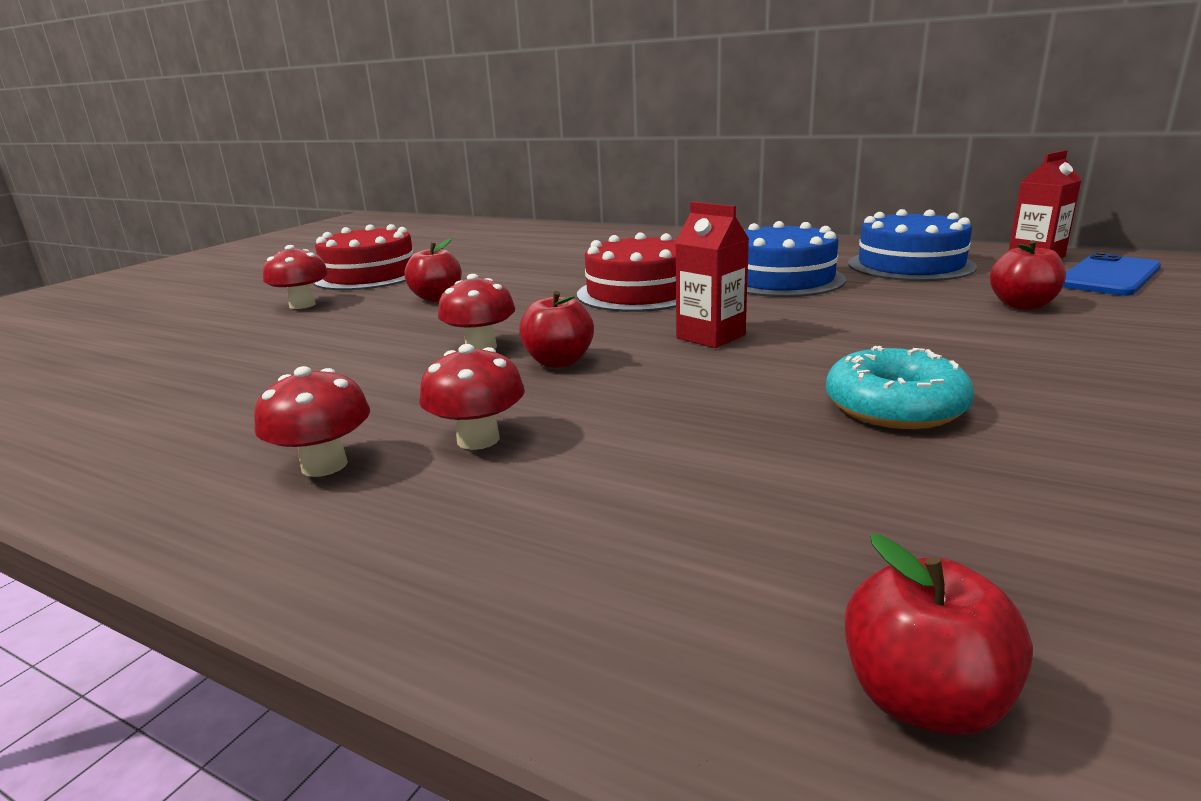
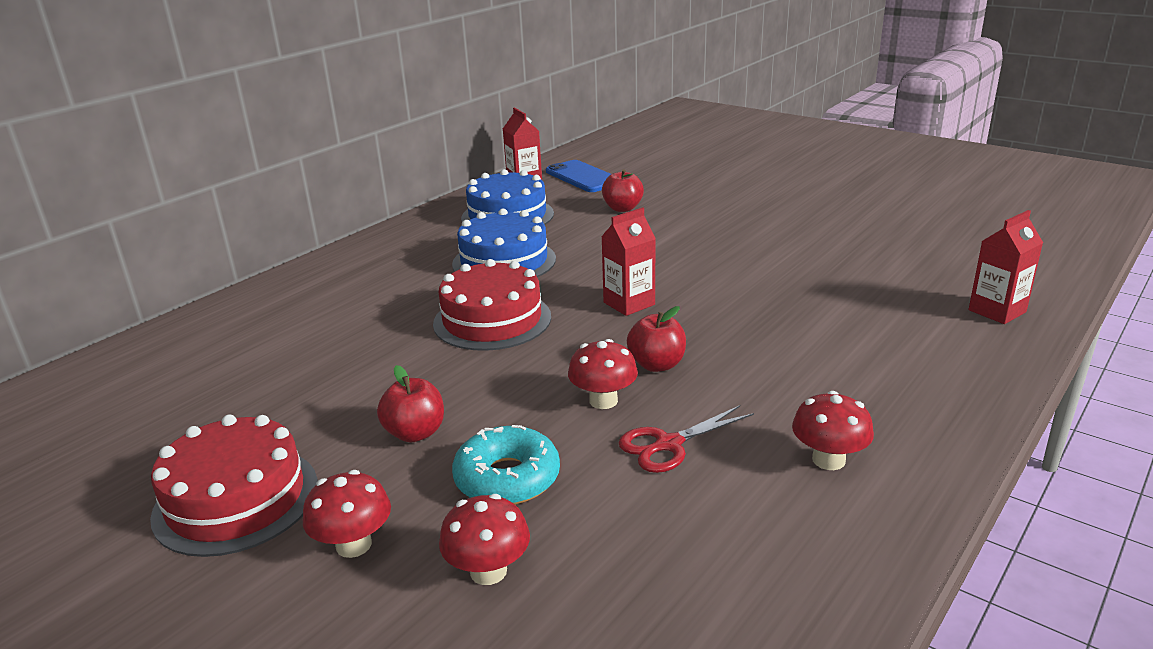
camera: 80 degrees left, 5 degrees up
red mushroom [419,344,525,450] -> red mushroom moved to [439,494,530,585]
turquoise donut [826,346,974,429] -> turquoise donut moved to [452,425,560,505]
red apple [845,534,1033,735] -> red carton [969,210,1043,324]
none -> red scissors [618,405,754,473]

